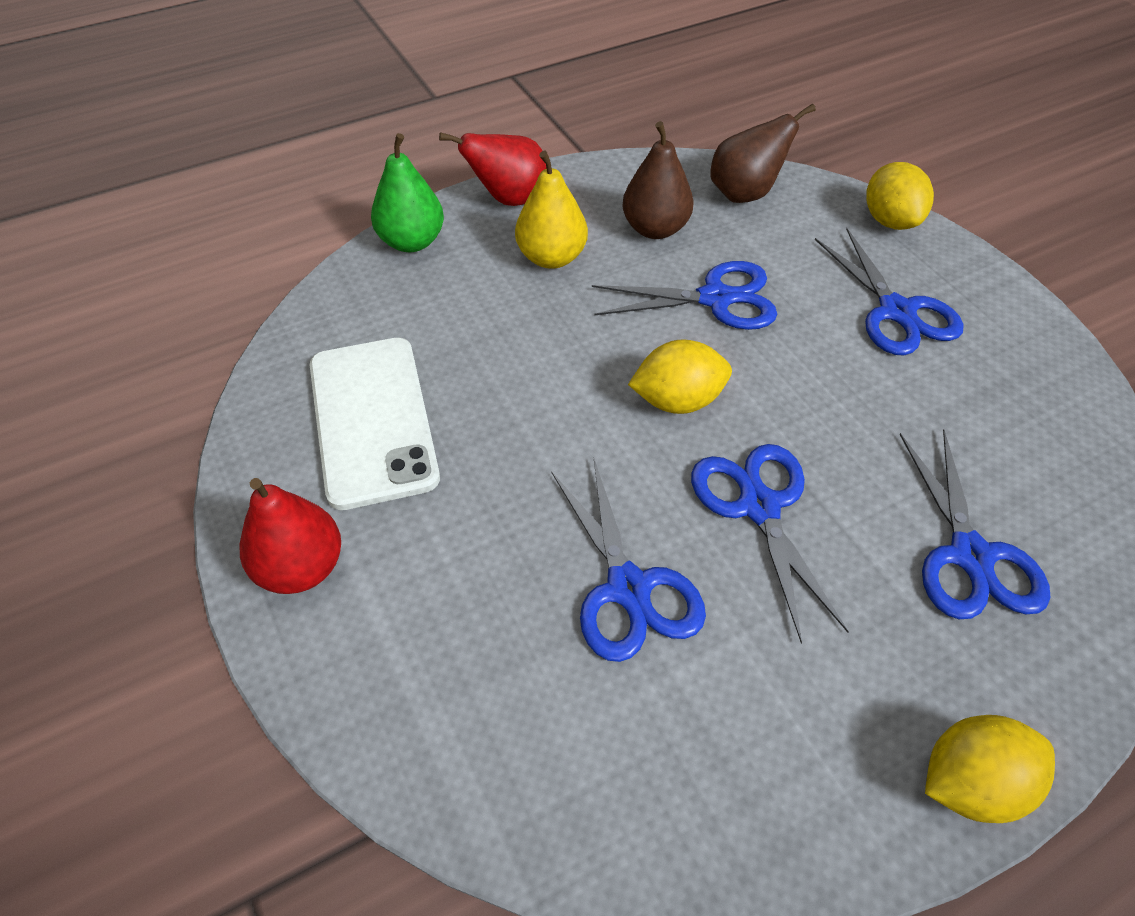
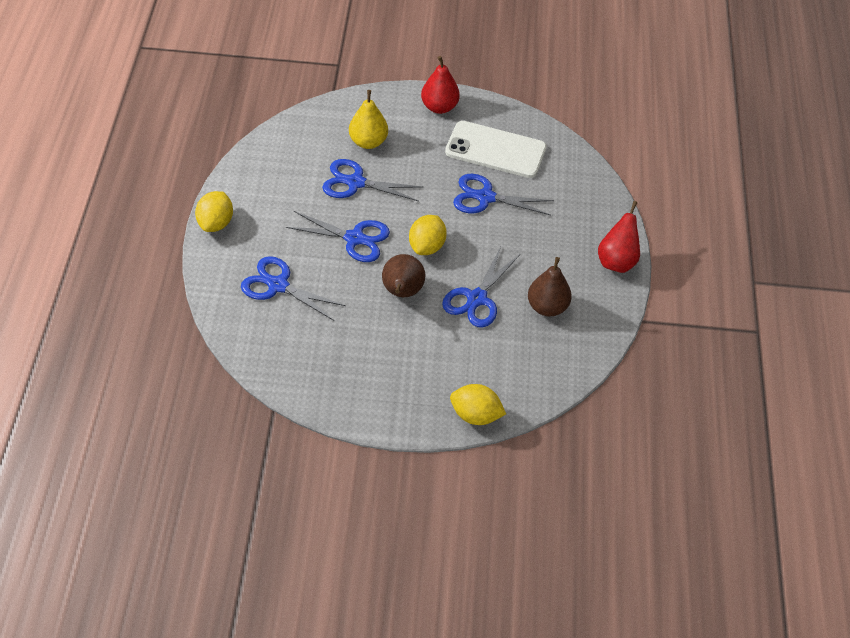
camera: 120 degrees right, 0 degrees up
green pear [371,133,444,252] -> none
yellow pear [515,151,588,269] -> yellow pear moved to [349,90,388,149]
brown pear [710,104,816,203] -> brown pear moved to [382,254,425,297]
blue scissors [815,228,963,356] -> blue scissors moved to [453,174,554,215]

